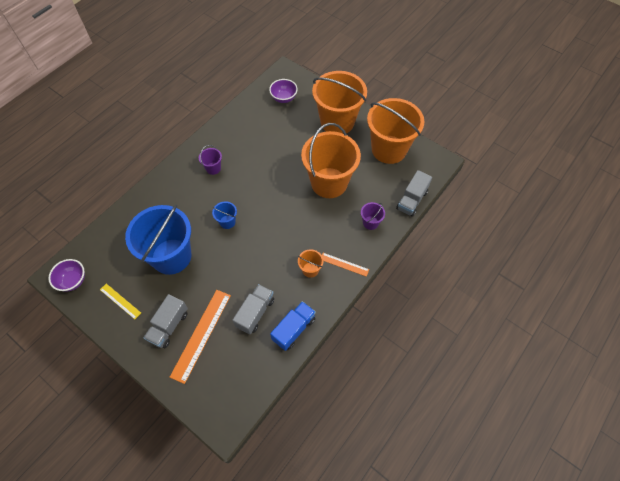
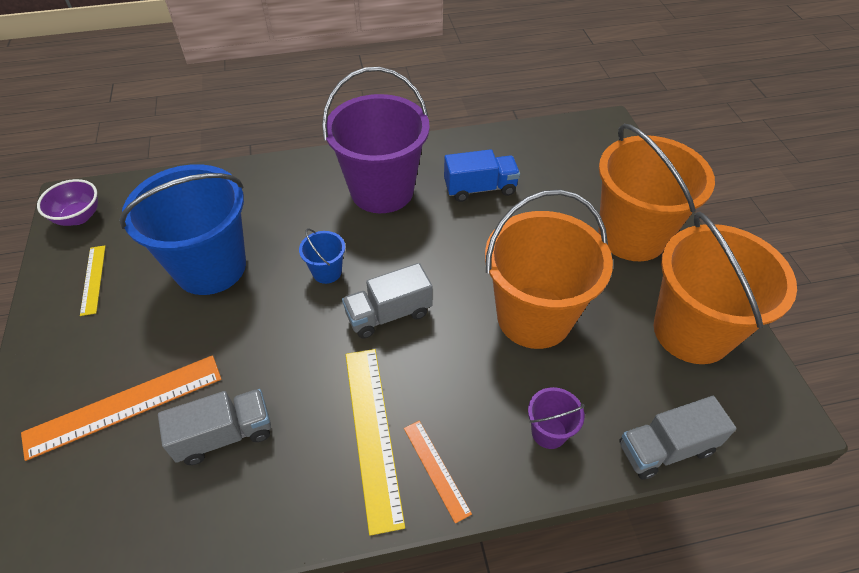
camera: 40 degrees right, 10 degrees down
grey truck [144,294,188,348] -> grey truck moved to [342,263,433,339]
purple bucket [199,145,222,175] -> purple bucket [322,67,430,213], size x2.41
purple bowl [269,79,298,103] -> none
blue truck [270,301,316,351] -> blue truck moved to [444,149,520,202]
orange bucket [298,249,323,278] -> yellow ruler [345,349,405,536]

